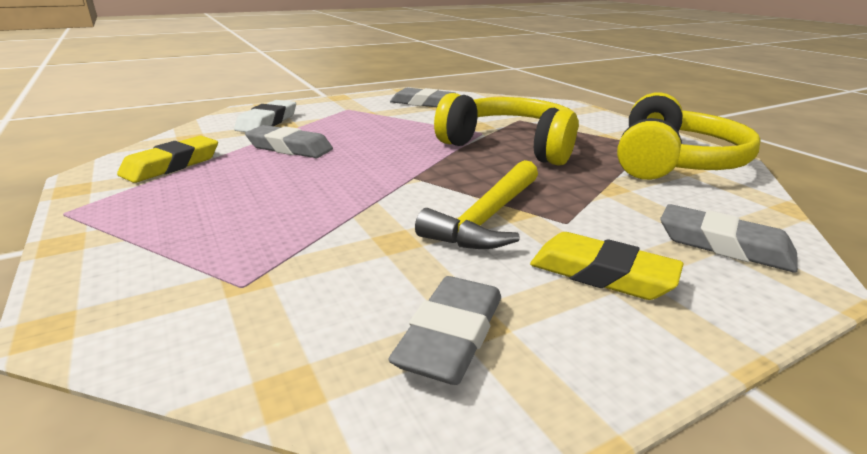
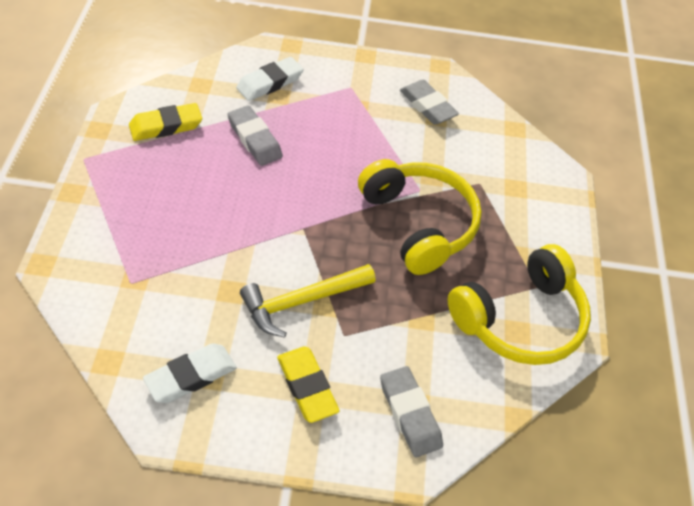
camera: 30 degrees right, 25 degrees up
grey eraser [388,276,501,385] -> white eraser [143,343,237,403]

